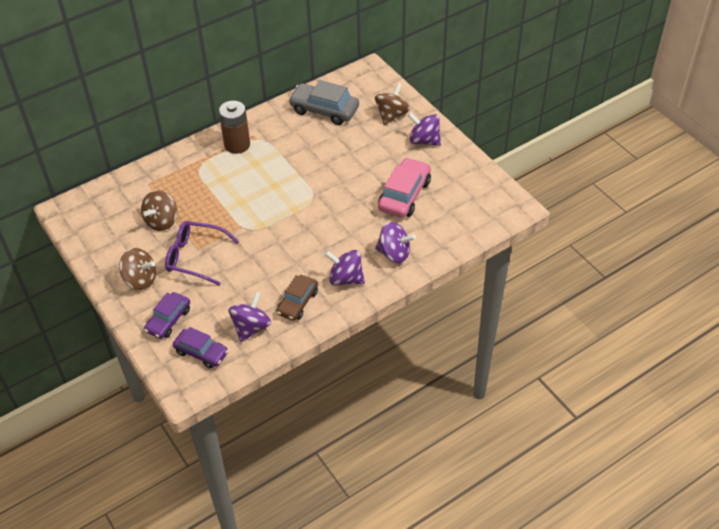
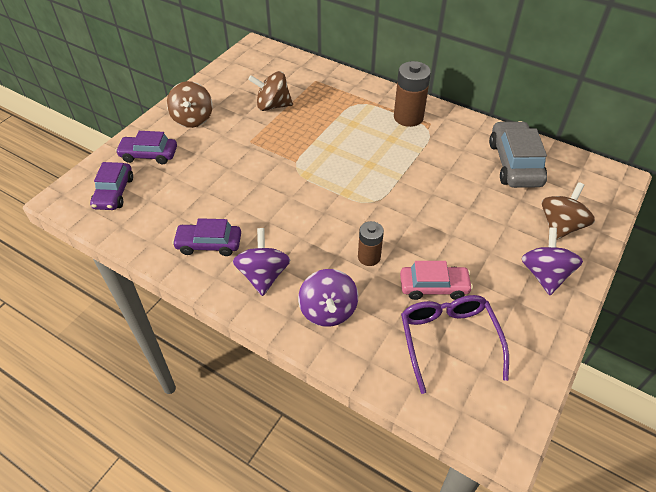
camera: 65 degrees right, 0 degrees up
purple glasses [165,221,239,285] -> purple glasses moved to [401,295,509,394]
purple spinning top [229,292,271,342] -> none
brown car [277,275,318,321] -> purple car [172,218,241,256]
brown spinning top [375,83,410,125] -> brown spinning top turned 60 degrees counterclockwise [542,182,595,240]
pink car [378,157,431,218] -> pink car [400,261,473,300], size x0.66
none -> brown battery [358,221,384,266]

